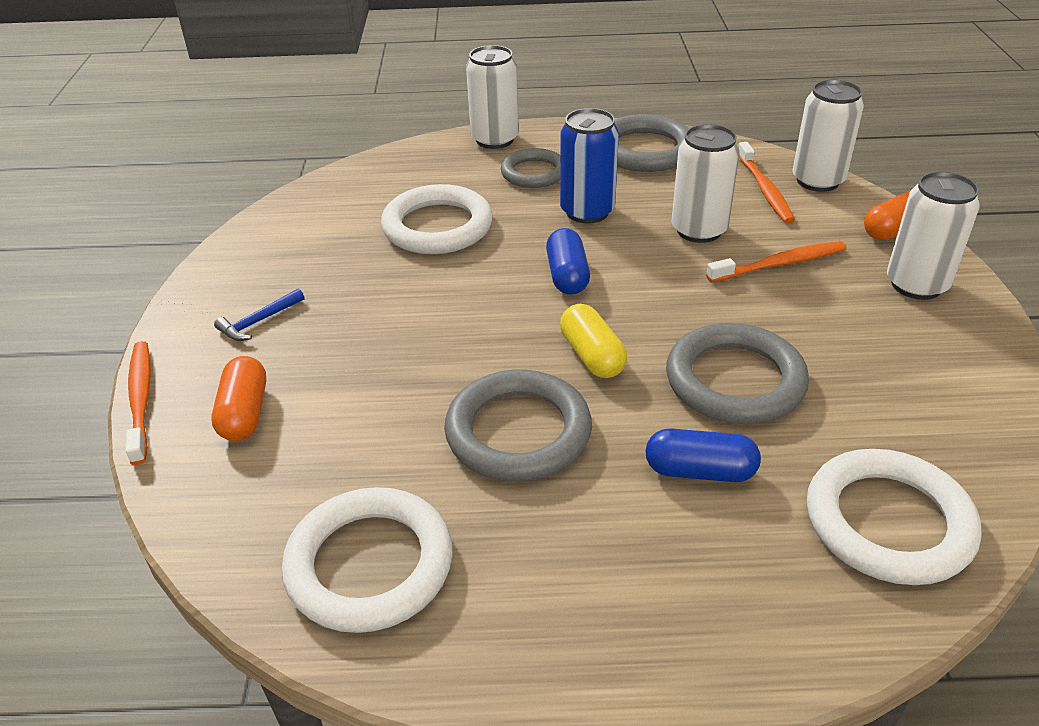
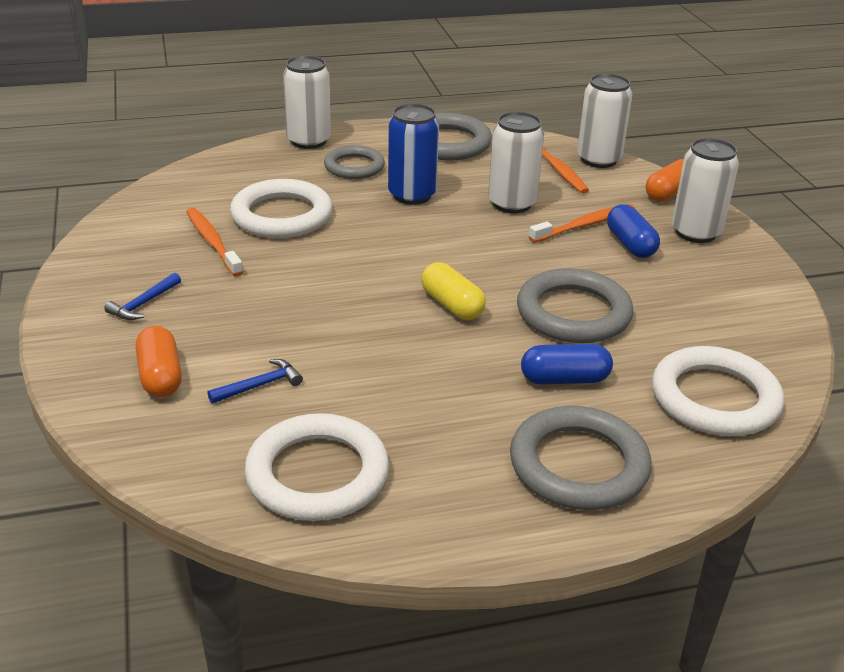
camera: 15 degrees left, 5 degrees down
orange toothbrush [126,341,151,465] -> orange toothbrush moved to [186,208,243,277]
grey ring [444,369,592,481] -> grey ring moved to [510,406,652,510]
blue capsule [546,228,590,295] -> blue capsule moved to [607,204,660,258]
none -> blue hammer [207,359,303,404]

